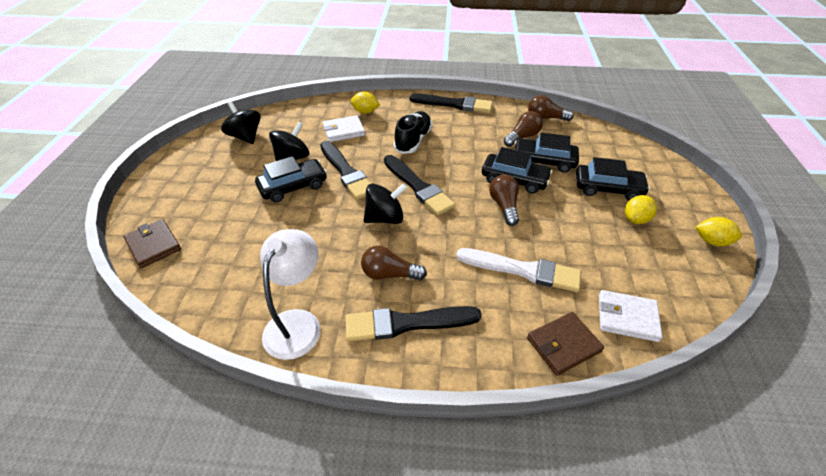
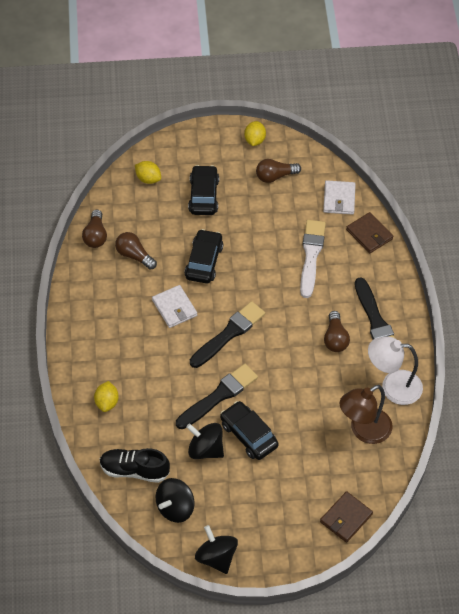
camera: 100 degrees left, 10 degrees up
white wallet [323,115,365,142] -> white wallet moved to [152,285,197,328]
black spinning top [364,183,407,224] -> black spinning top moved to [195,525,238,574]
black shoe [394,111,432,154] -> black shoe moved to [99,448,170,483]
black brush [410,94,493,113] -> none
brown light bulb [489,175,519,226] -> brown light bulb moved to [256,159,301,183]
black car [514,132,579,173] -> none
yellow lemon [625,195,657,224] -> yellow lemon moved to [135,161,161,184]
none -> brown lamp [340,385,393,444]

